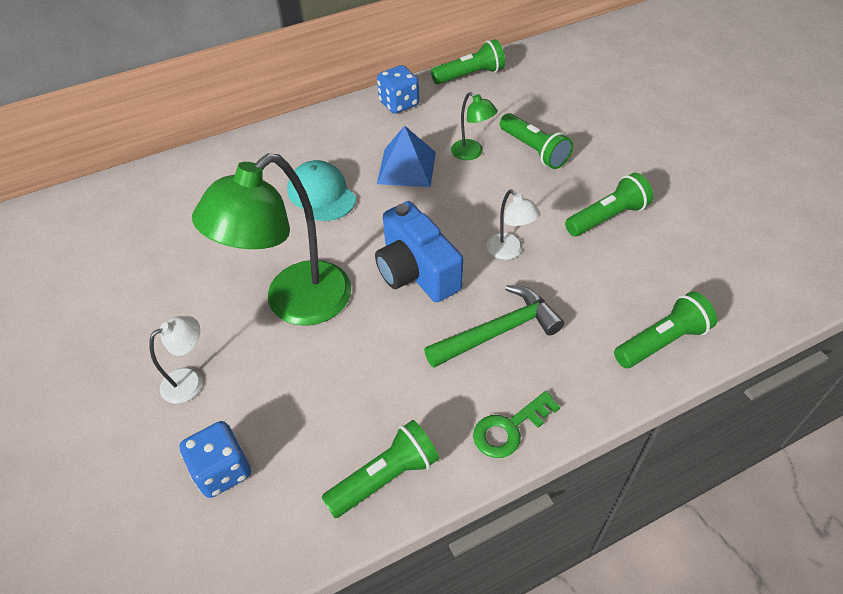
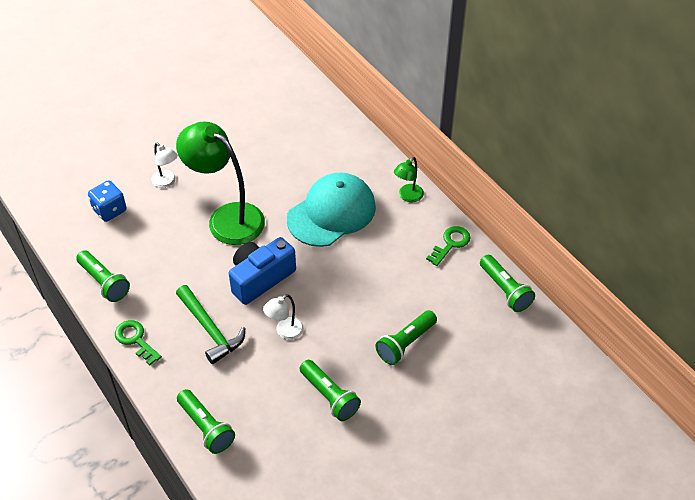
camera: 80 degrees right, 0 degrees up
turquoise cap [287,160,356,221] -> turquoise cap [287,172,376,247], size x1.60
blue dice [377,65,419,114] -> green key [426,226,471,266]
blue pyramid [377,125,436,187] -> none
green lamp [451,92,498,160] -> green lamp moved to [394,157,424,202]

